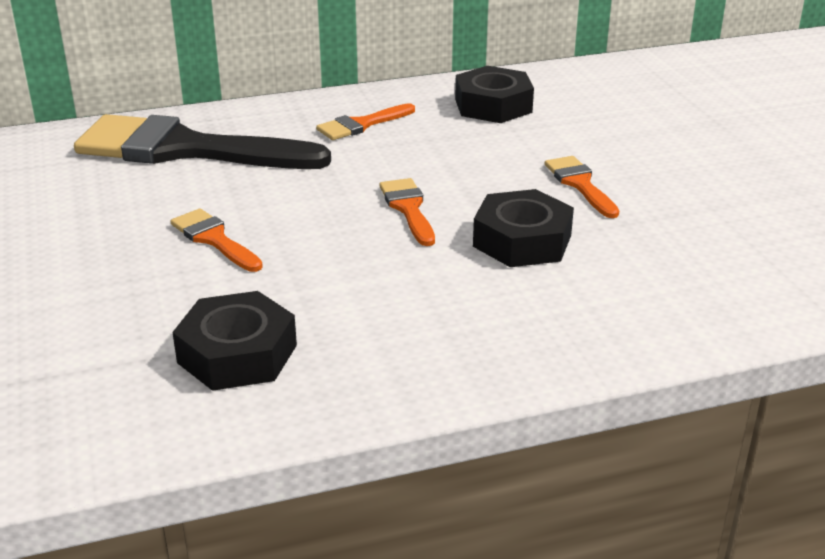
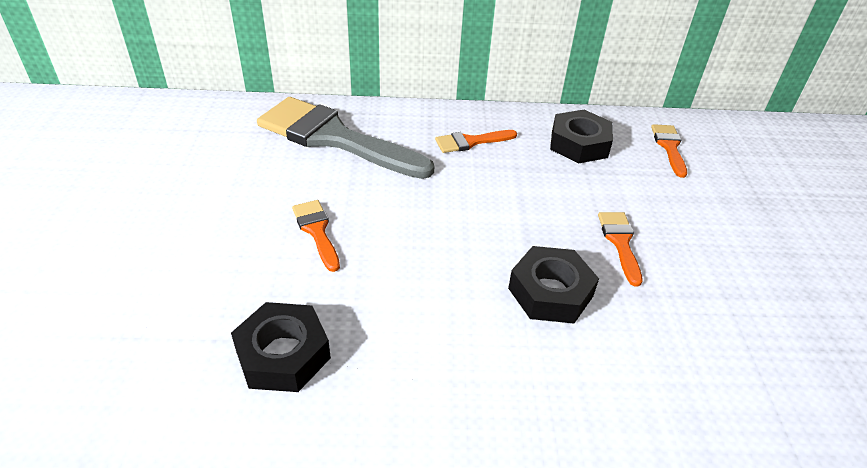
camera: 15 degrees right, 10 degrees up
black brush [74,114,331,169] -> grey brush [257,97,434,179]
orange brush [379,178,435,246] -> orange brush moved to [651,124,687,178]

